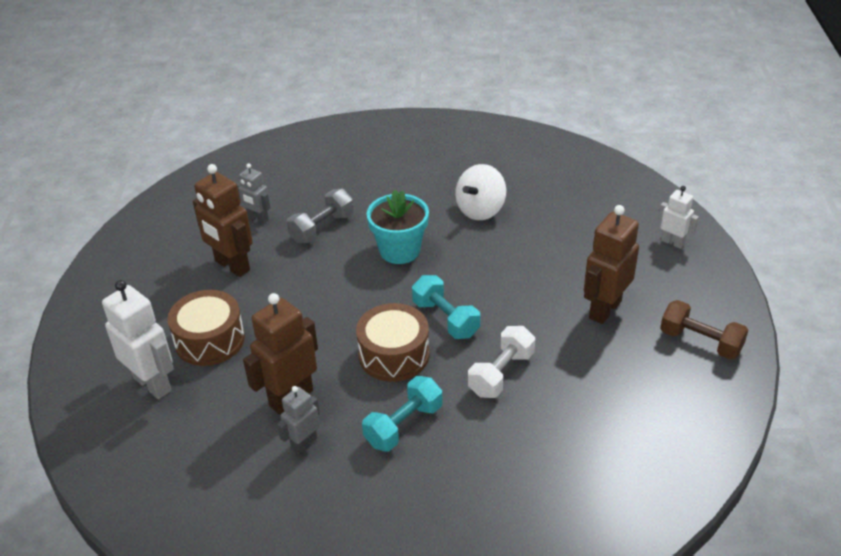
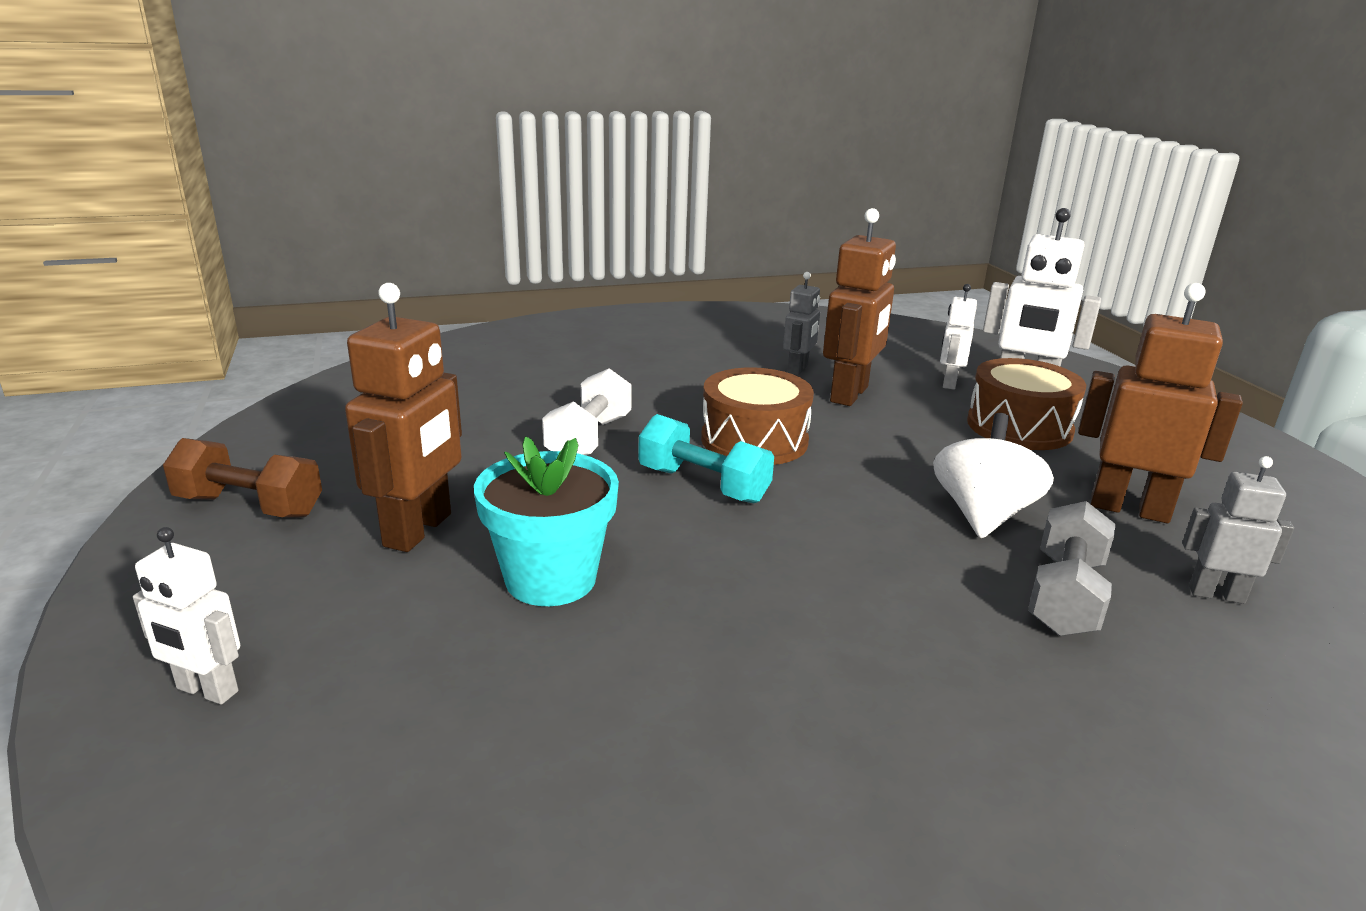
camera: 160 degrees right, 15 degrees down
turquoise dumbbell [362,376,443,451] -> none
turquoise flower pot [367,190,429,264] -> turquoise flower pot moved to [474,436,619,606]
white spinning top [455,164,507,220] -> white spinning top moved to [933,413,1054,538]
none -> white robot [940,284,977,390]

